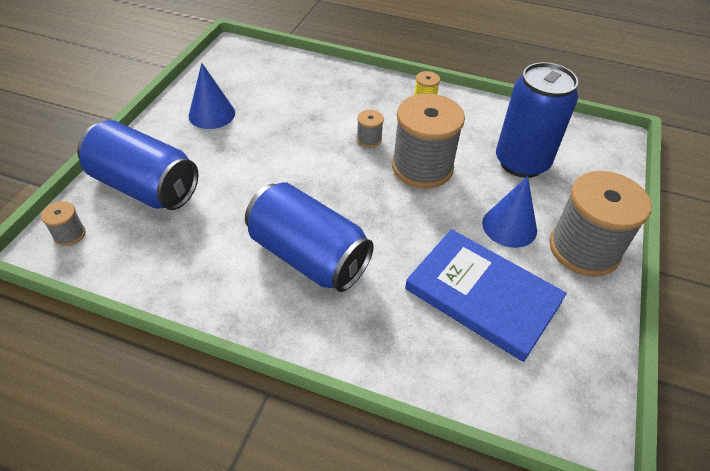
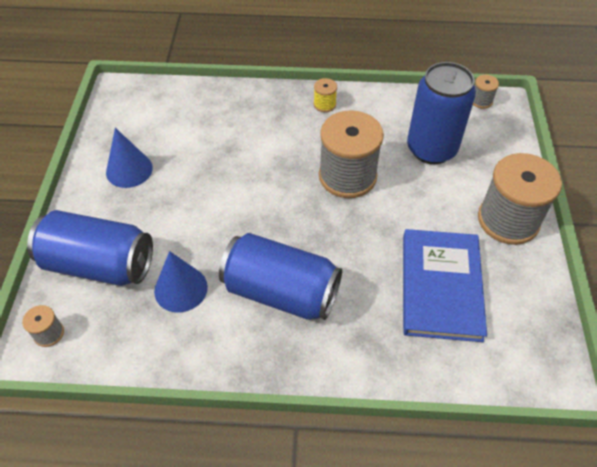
camera: 15 degrees left, 5 degrees up
grey spool [357,110,384,148] -> grey spool moved to [473,75,499,109]
blue book [405,229,567,362] -> blue book turned 75 degrees clockwise [403,229,487,342]
blue cone [482,176,537,248] -> blue cone moved to [154,251,208,312]

